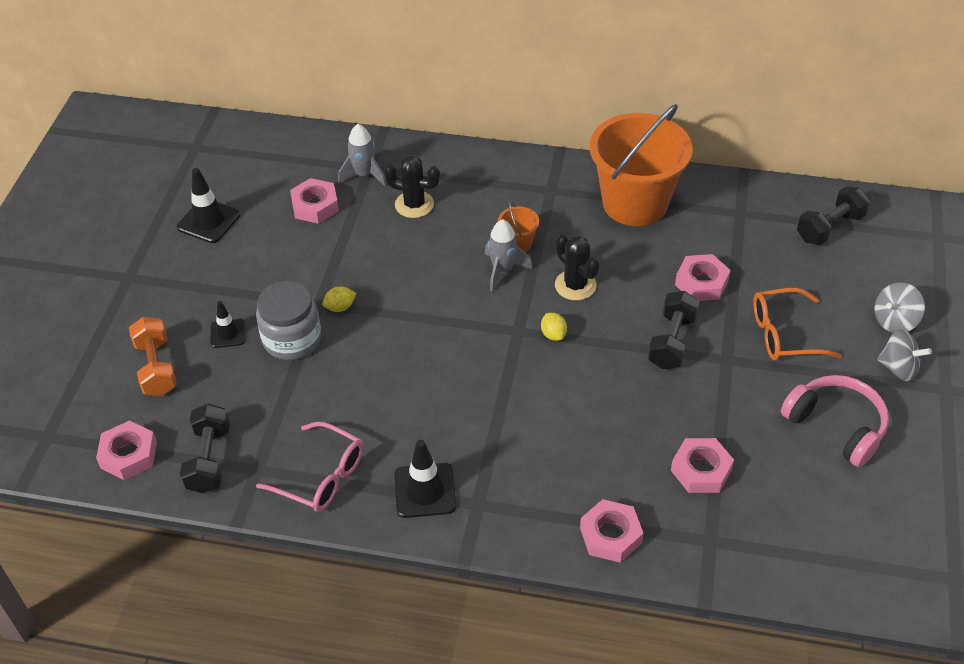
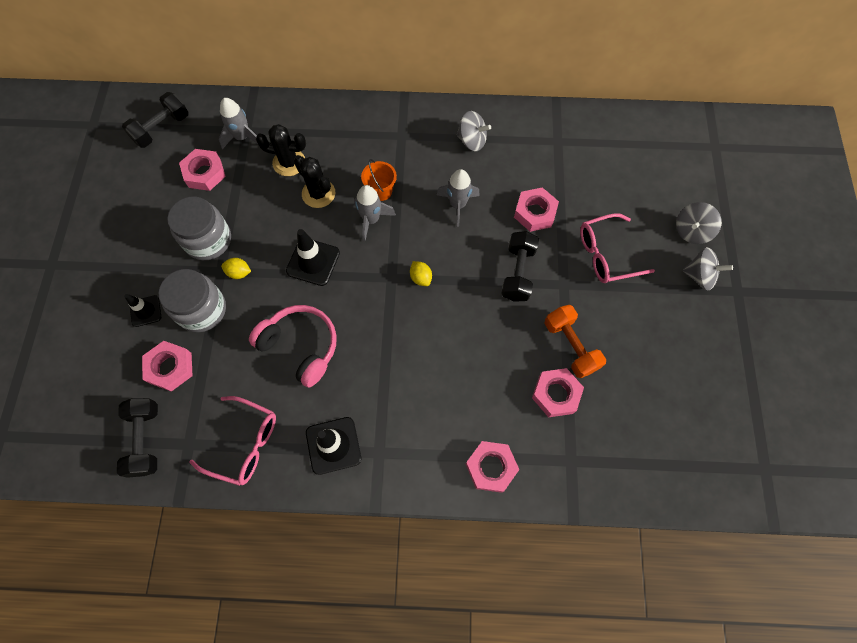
camera: 10 degrees left, 20 degrees up
pink nut [96,420,157,480] -> pink nut moved to [142,341,193,392]
orange dumbbell [129,317,177,396] -> orange dumbbell moved to [544,305,606,378]
black traffic cone [177,168,240,243] -> black traffic cone moved to [286,229,340,286]
yellow lemon [322,287,356,312] -> yellow lemon turned 45 degrees clockwise [221,258,251,279]
black cactus [555,235,600,301] -> black cactus moved to [294,155,335,208]
orange bucket [590,104,693,226] -> grey spinning top [457,111,491,151]
orange glasses [753,288,842,361] -> pink glasses [580,213,655,283]
pink headphones [781,375,889,467] -> pink headphones moved to [249,305,337,388]
black dumbbell [797,186,870,245] -> black dumbbell moved to [122,92,189,148]
none -> grey jar [167,197,231,260]
none -> grey rocket [437,169,480,227]

